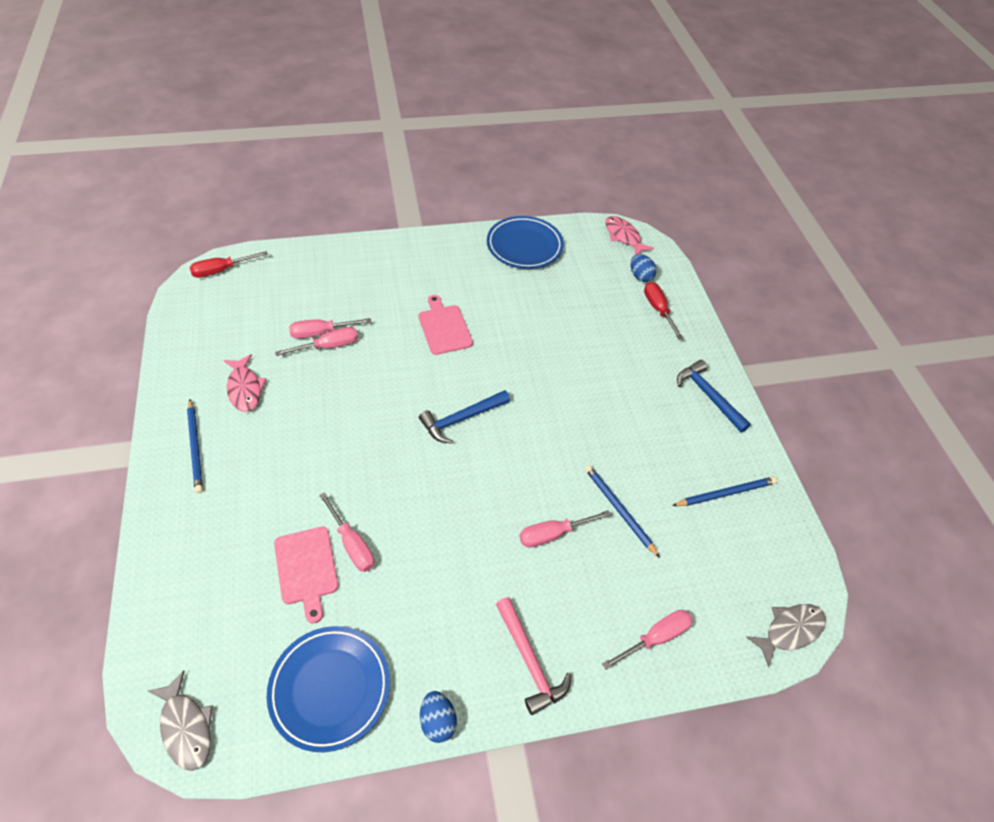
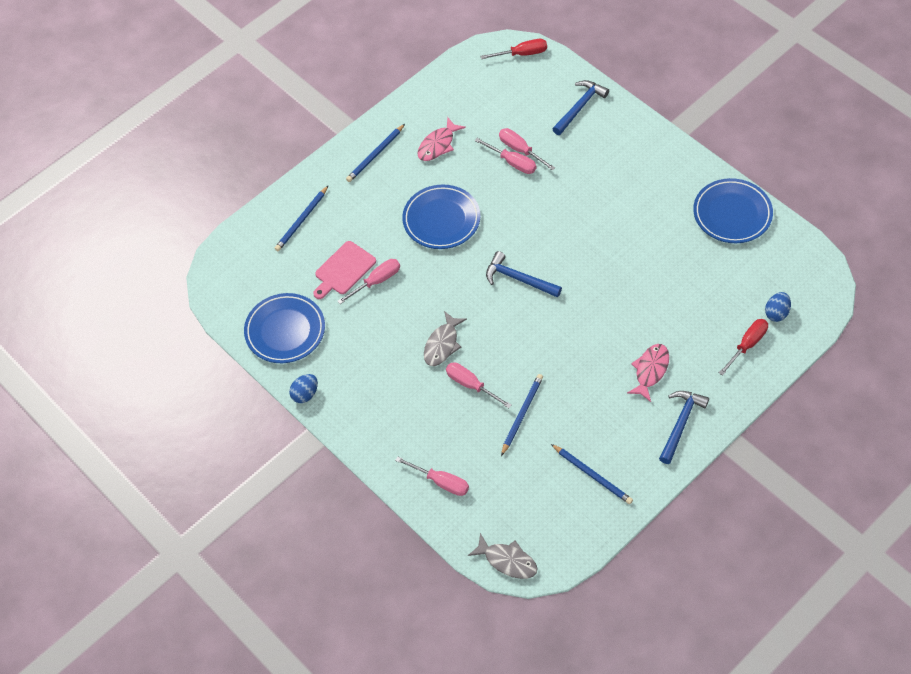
camera: 65 degrees right, 5 degrees up
grey fish [148,671,213,771] -> grey fish moved to [424,311,467,366]
red screwdriver [189,251,268,278] -> red screwdriver turned 135 degrees clockwise [480,39,547,59]
pink screwdriver [319,492,374,572] -> pink screwdriver turned 150 degrees counterclockwise [337,259,400,304]
pink cutting board [419,295,473,355] -> none
pink hammer [496,597,572,715] -> none
pink fish [605,216,654,255] -> pink fish moved to [627,344,669,402]
none -> blue pencil [274,185,329,251]
none -> blue plate [402,185,481,249]
none -> blue hammer [553,80,609,135]

